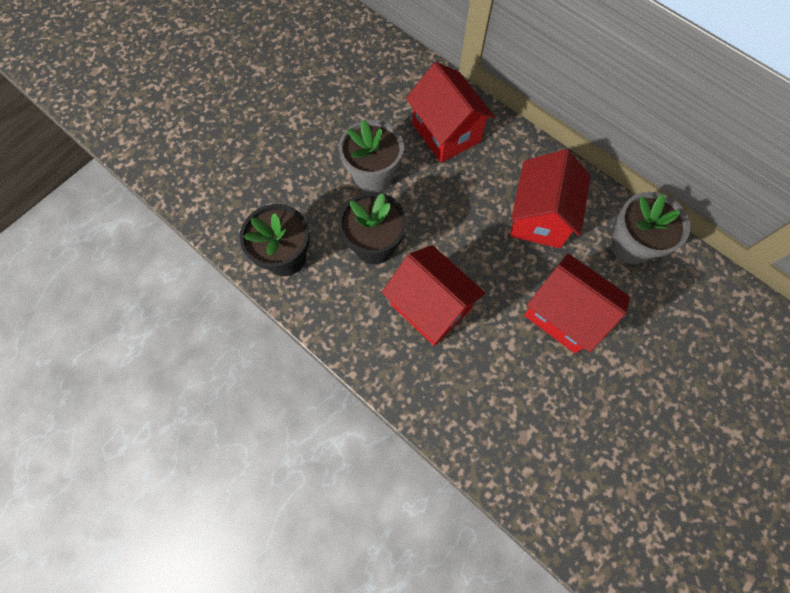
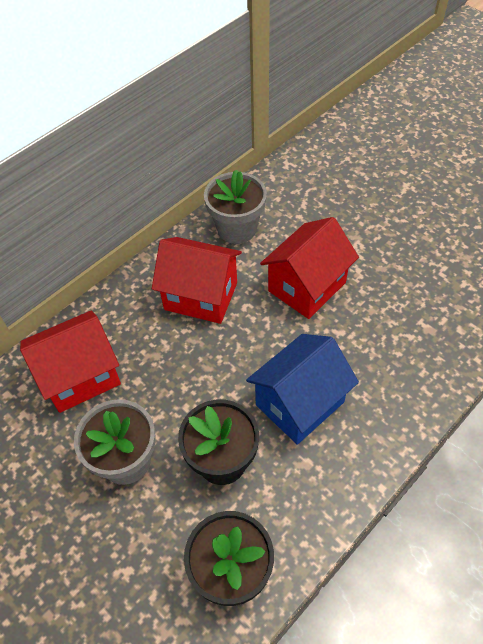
camera: 85 degrees left, 15 degrees down
red house [382,245,486,346] -> blue house [246,334,359,445]

